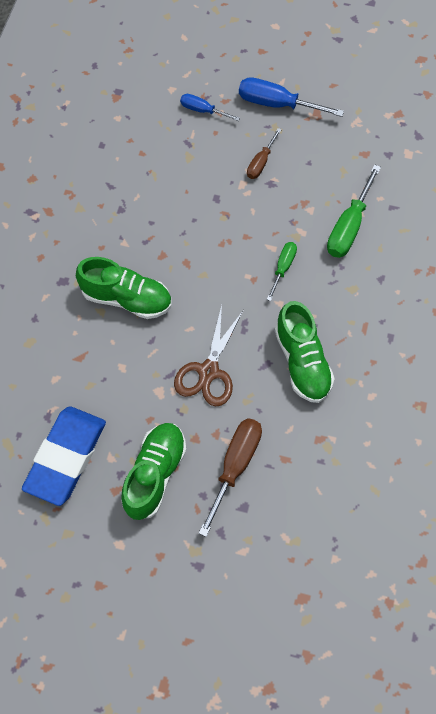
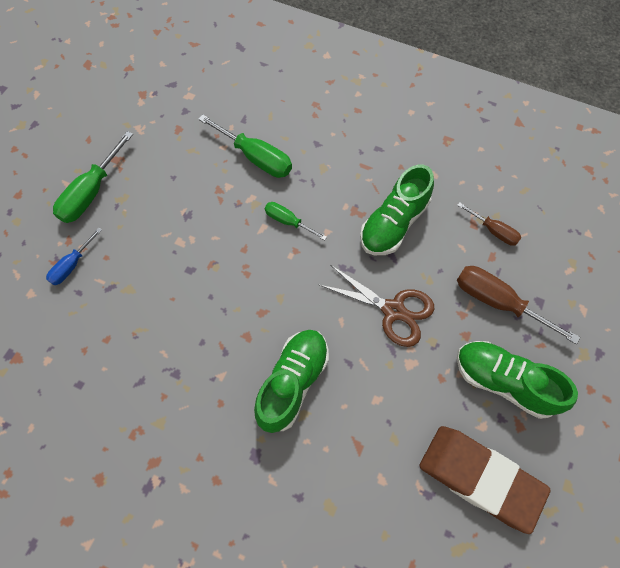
camera: 80 degrees left, 0 degrees up
blue eraser [22,406,106,506] -> brown eraser [419,426,550,534]
blue screwdriver [239,77,344,117] -> green screwdriver [53,131,133,223]
brown screwdriver [247,128,281,179] -> brown screwdriver moved to [457,202,521,246]
green shoe [275,301,335,403] -> green shoe turned 135 degrees clockwise [360,164,434,255]

